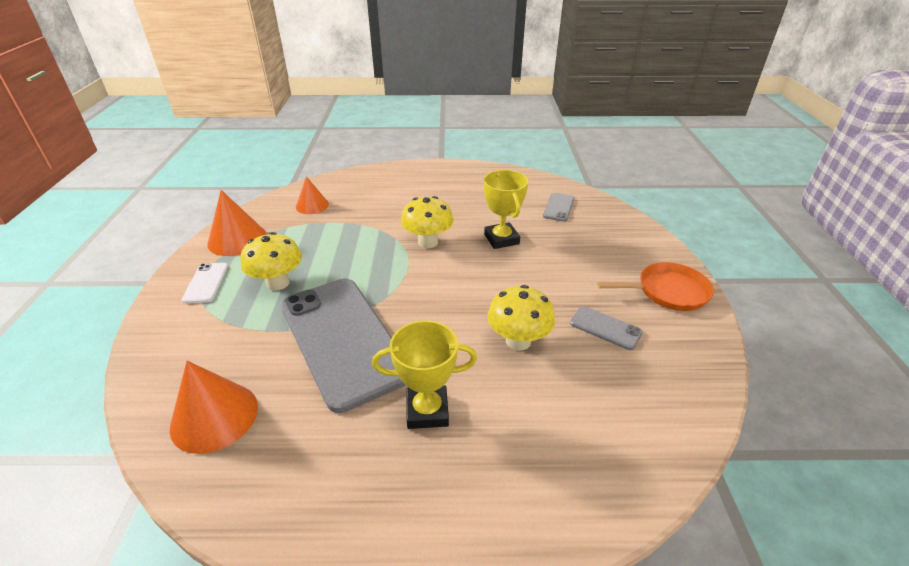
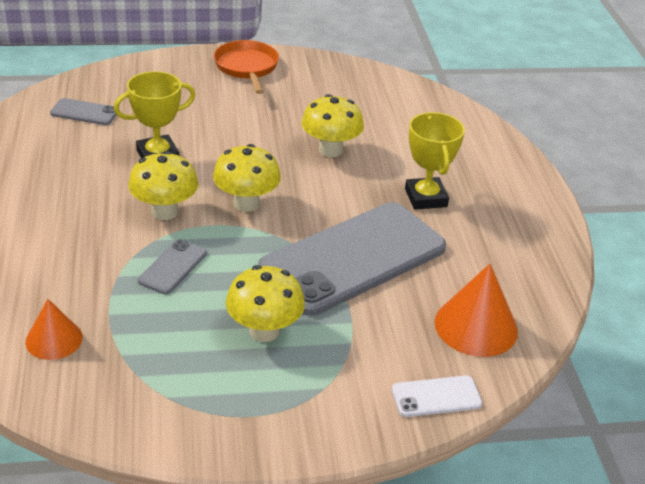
camera: 100 degrees left, 0 degrees up
white phone [182,263,228,303] -> white phone moved to [392,376,482,417]
orange cone [207,190,267,256] -> none
grey phone [570,306,643,350] -> grey phone moved to [138,239,207,294]
none -> yellow mushroom [213,144,281,212]

